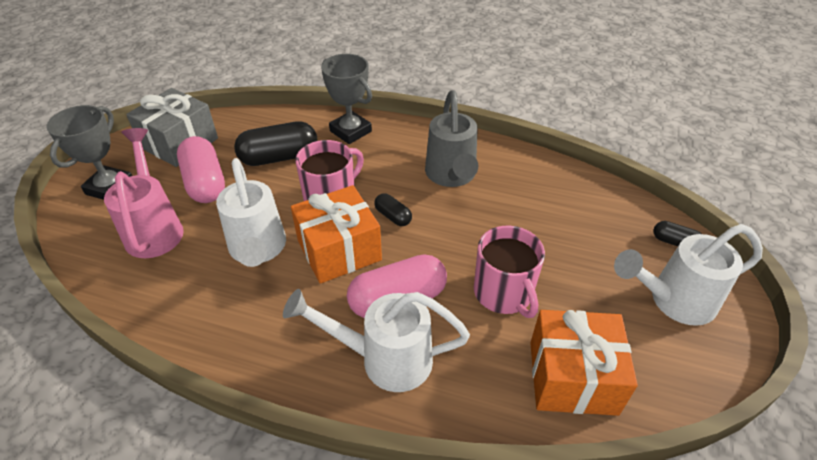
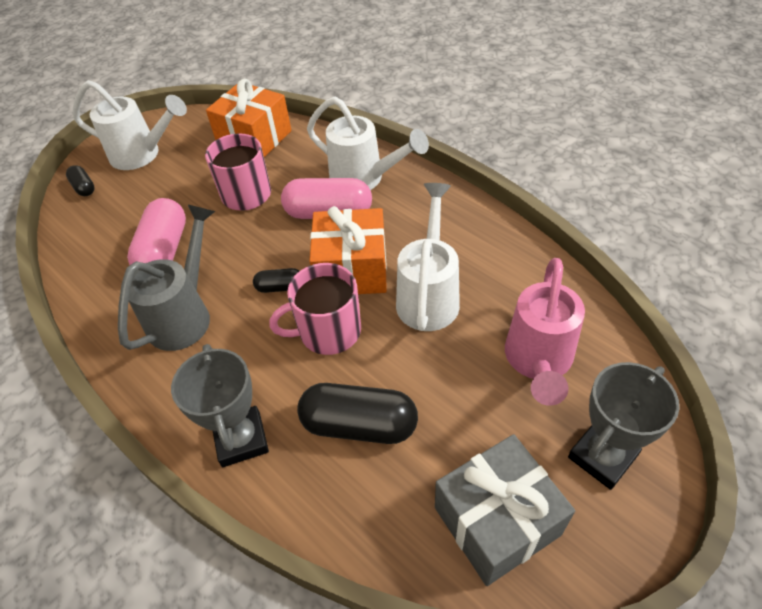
camera: 150 degrees left, 5 degrees up
pink capsule [177,136,225,203] -> pink capsule moved to [127,198,186,265]
black capsule [374,193,412,226] -> black capsule turned 75 degrees counterclockwise [253,268,299,293]

